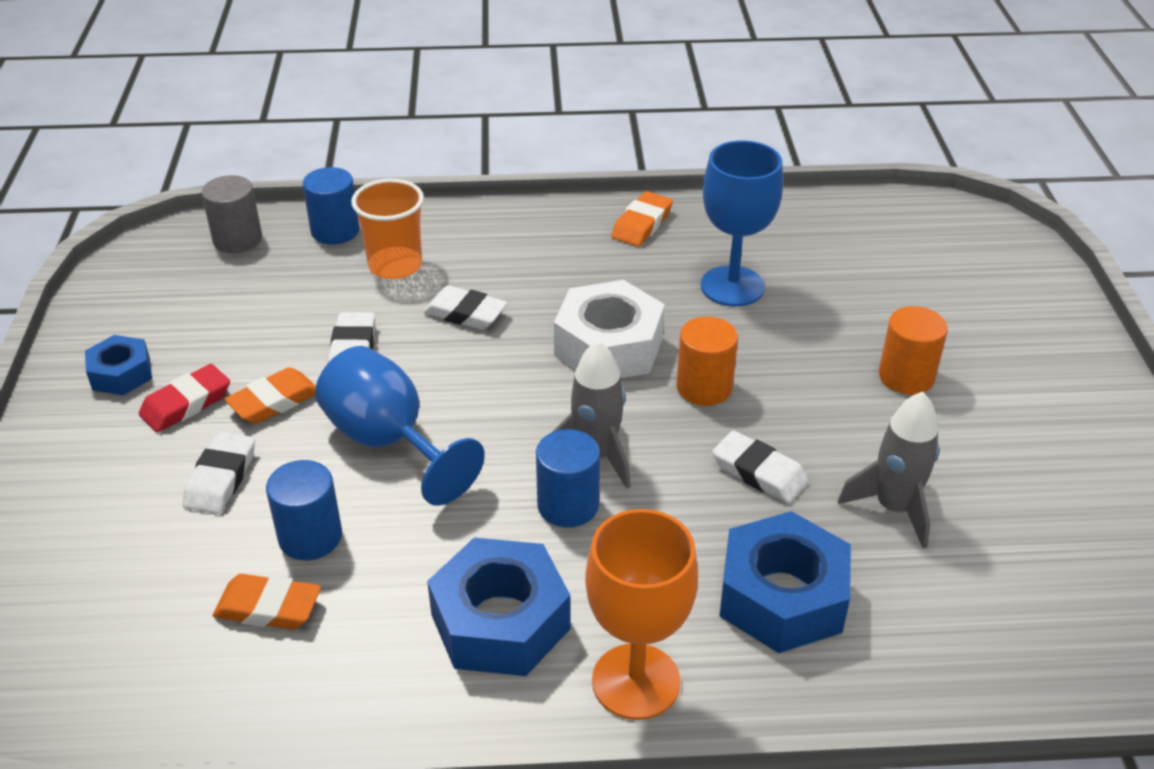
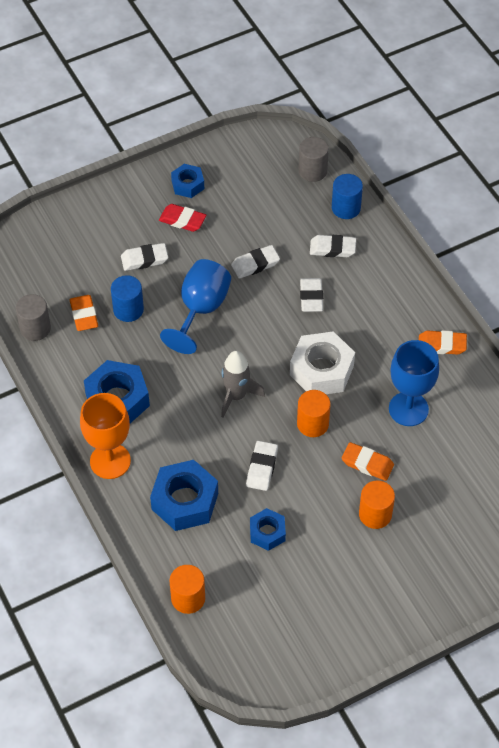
camera: 65 degrees right, 15 degrees up
orange eraser [225,367,316,424] -> orange eraser moved to [342,442,394,481]
orange cup [351,179,424,279] -> white eraser [310,235,356,257]
blue cylinder [536,429,600,527] -> none
grey rocket [838,391,939,548] -> blue nut [250,508,286,551]
none -> grey cylinder [16,294,51,341]
none -> orange cylinder [170,565,205,614]

